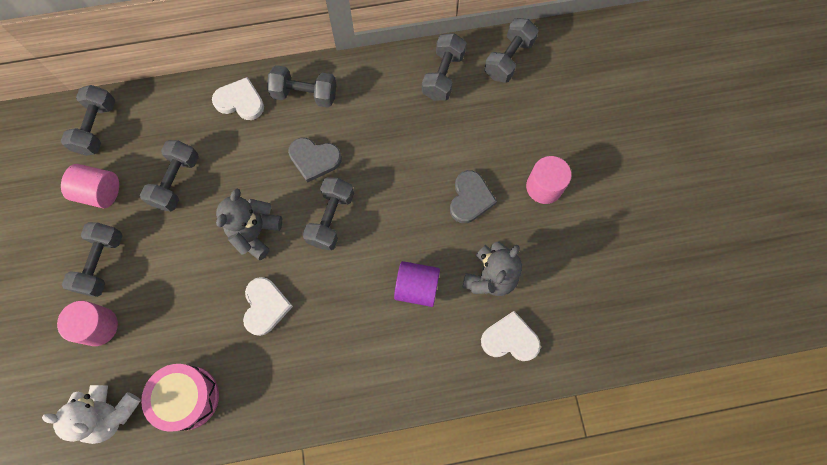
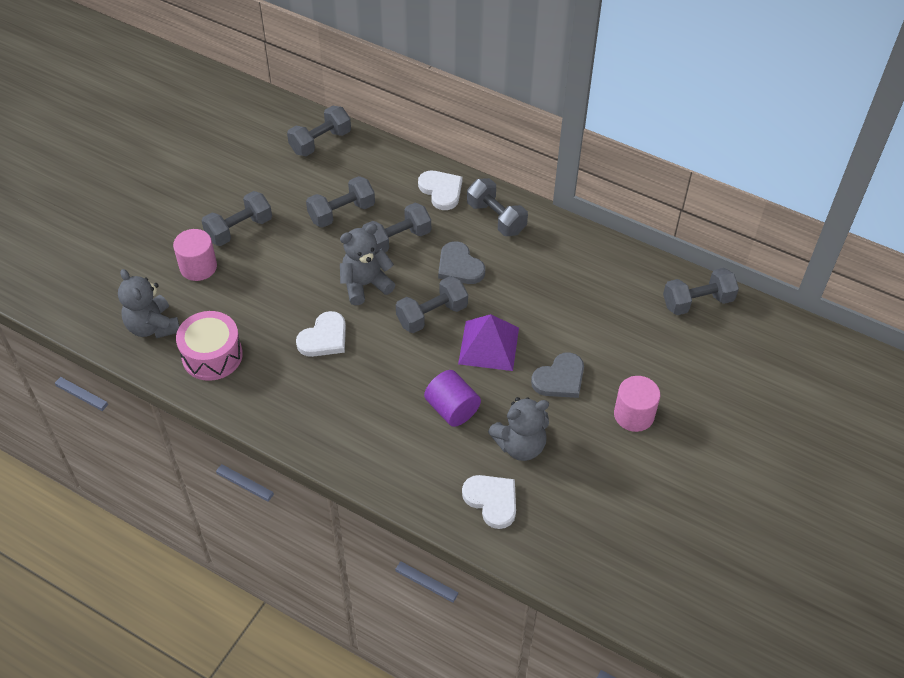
camera: 40 degrees right, 20 degrees down
white teddy bear [42,385,141,444] -> grey teddy bear [118,269,180,338]
pink cylinder [61,164,119,208] -> none
grey dumbbell [422,33,466,101] -> grey dumbbell moved to [362,203,431,252]
none -> purple pyramid [458,314,519,371]

